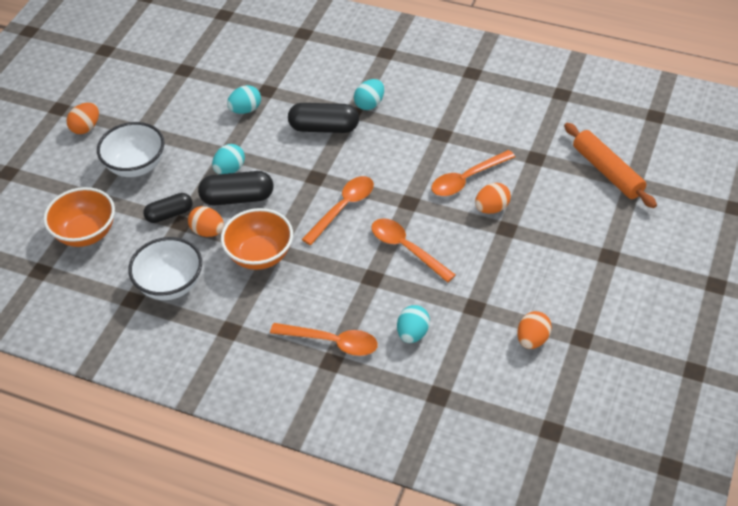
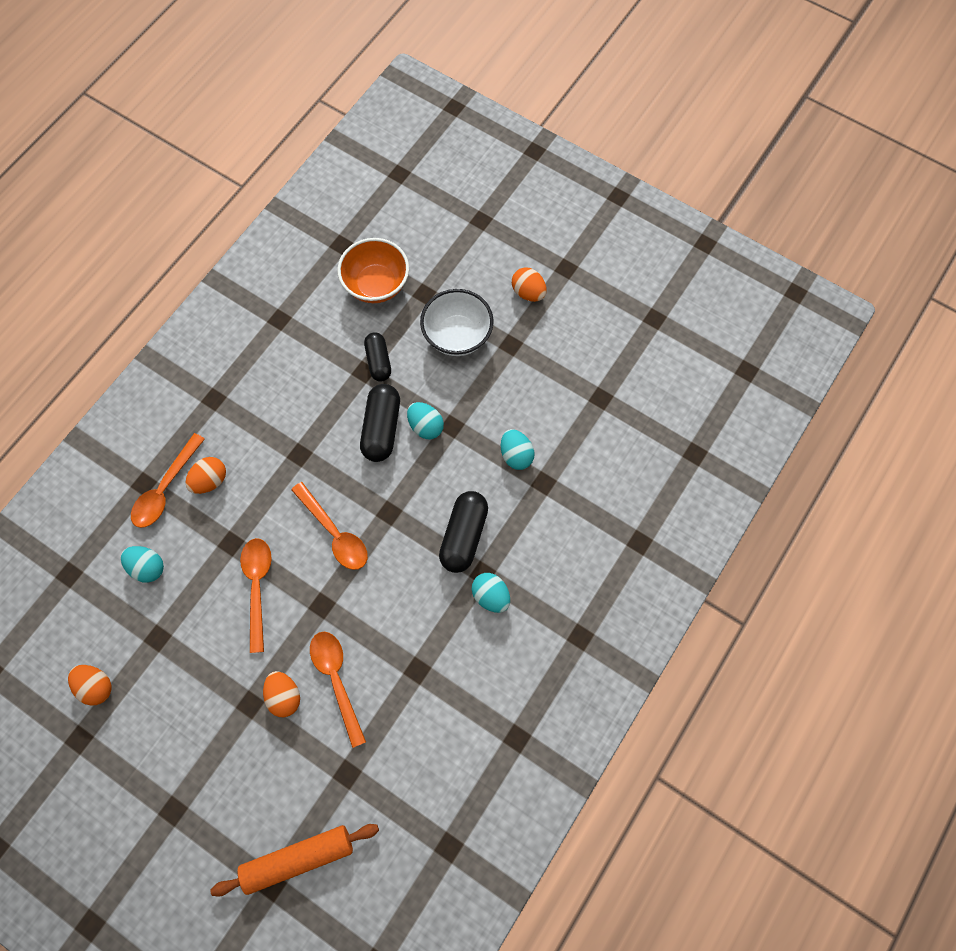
camera: 100 degrees right, 20 degrees up
white bowl [128,237,202,300] -> none
orange egg [188,206,224,237] -> orange egg moved to [185,457,226,494]
orange bowl [221,208,293,270] -> none
orange spoon [371,218,456,283] -> orange spoon turned 60 degrees counterclockwise [240,538,272,653]

